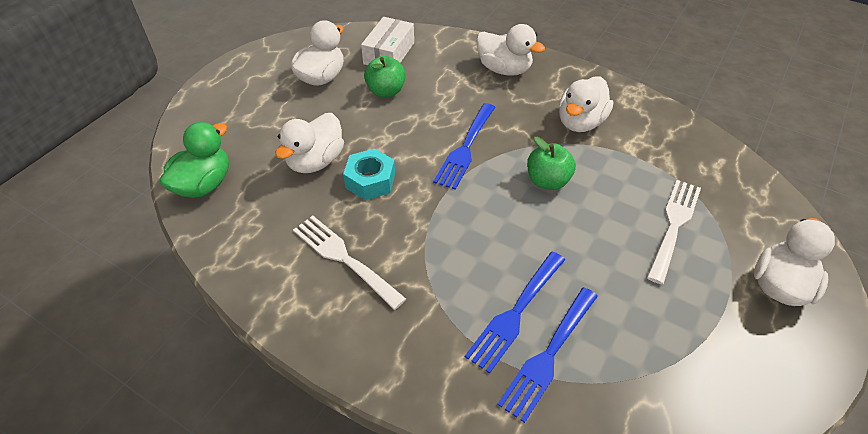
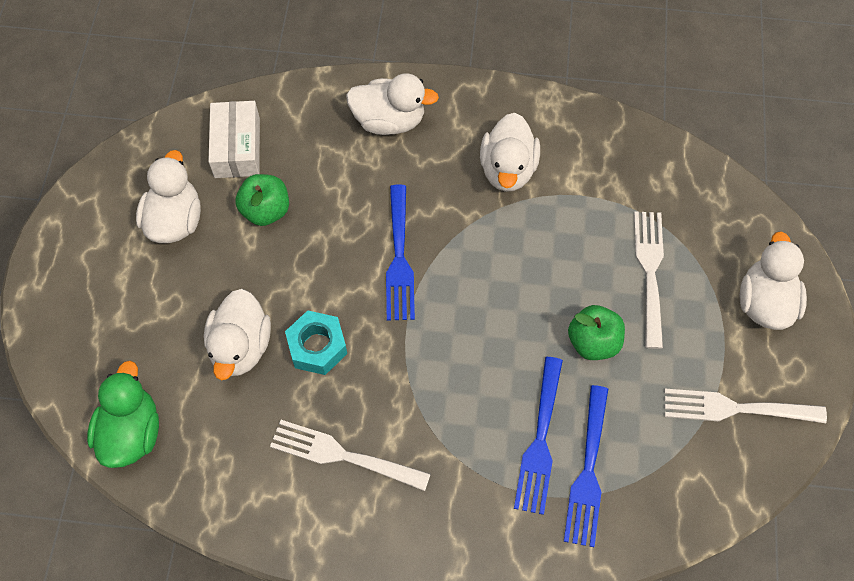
camera: 25 degrees left, 15 degrees up
green apple [527,137,576,190] -> green apple moved to [568,305,625,360]
none -> white fork [664,389,827,423]

